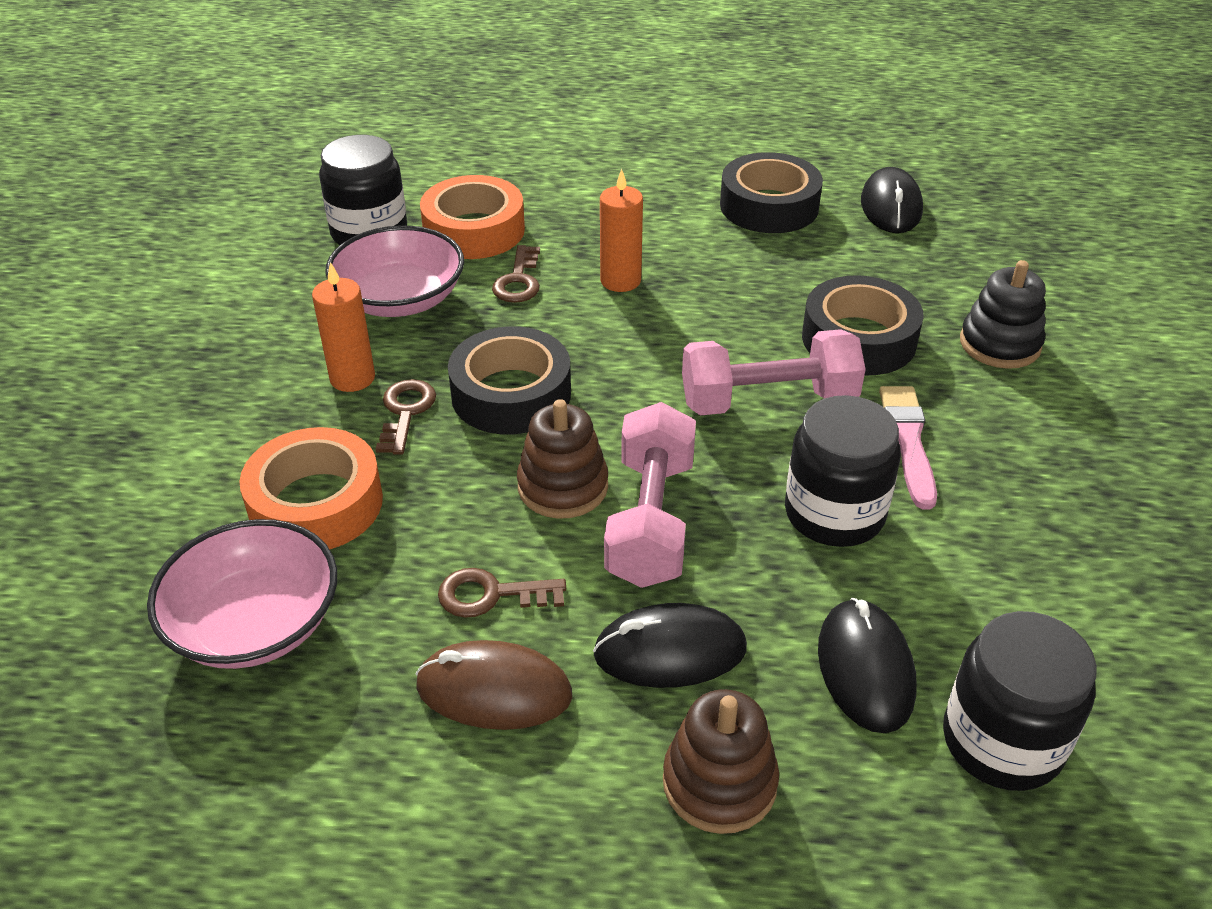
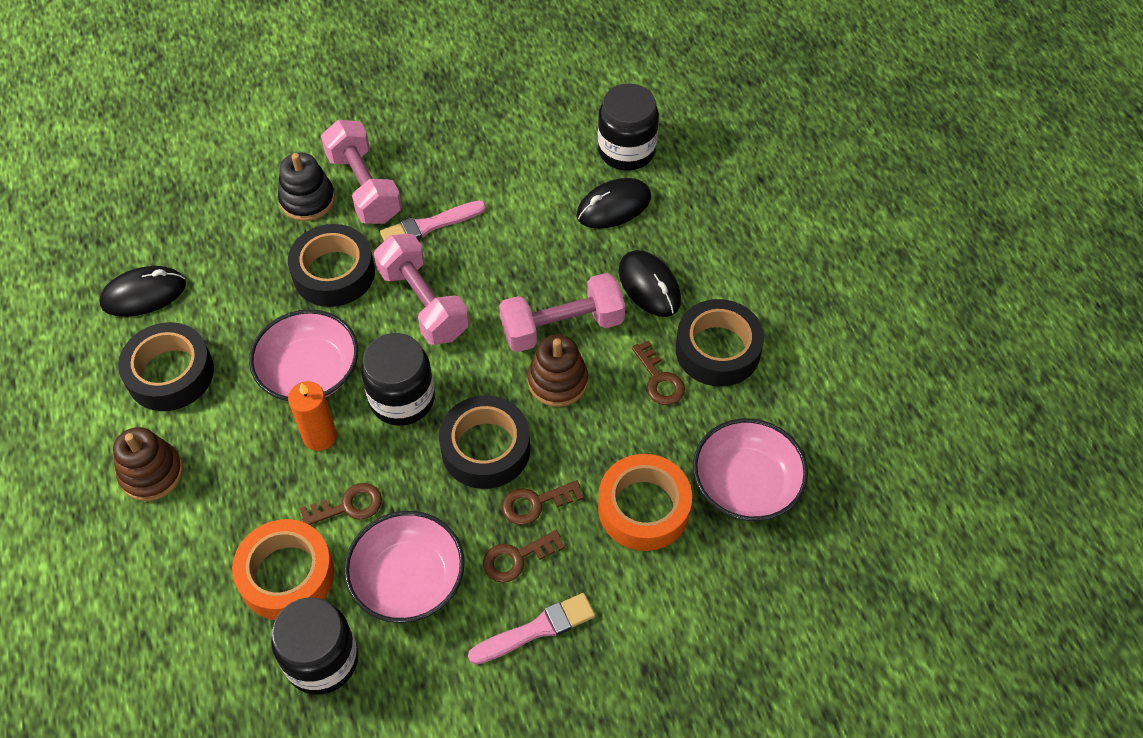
camera: 115 degrees left, 15 degrees up
orange candle [312,262,375,392] -> brown key [483,530,565,583]
brown mouse [416,640,572,730] -> black tape [676,299,764,387]
brown stacking toy [663,689,779,834] -> brown stacking toy moved to [113,427,183,501]
black jar [785,395,901,547] -> black jar moved to [361,333,435,426]
none -> pink bowl [249,309,358,401]
none -> pink dumbbell [321,120,402,224]
none -> pink brush [468,593,595,665]

